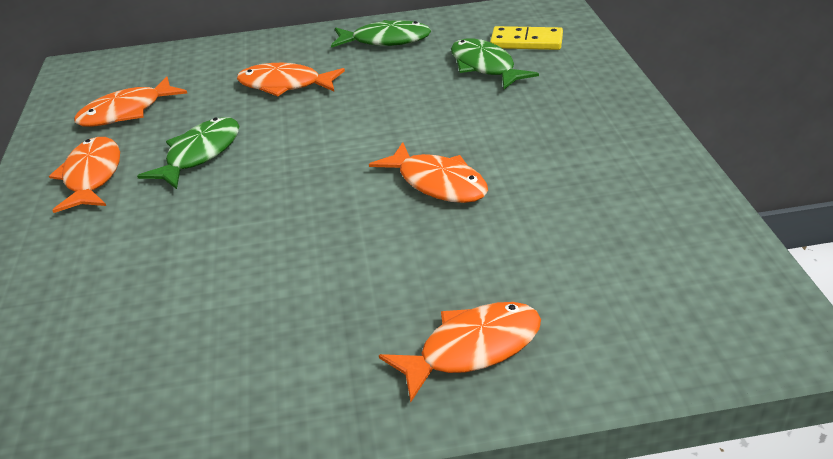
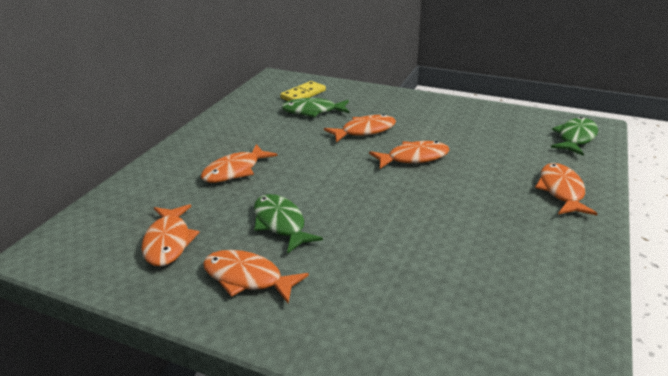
camera: 60 degrees left, 5 degrees down
green fish [331,20,431,48] -> green fish moved to [551,117,598,156]
none -> orange fish [324,114,396,142]

